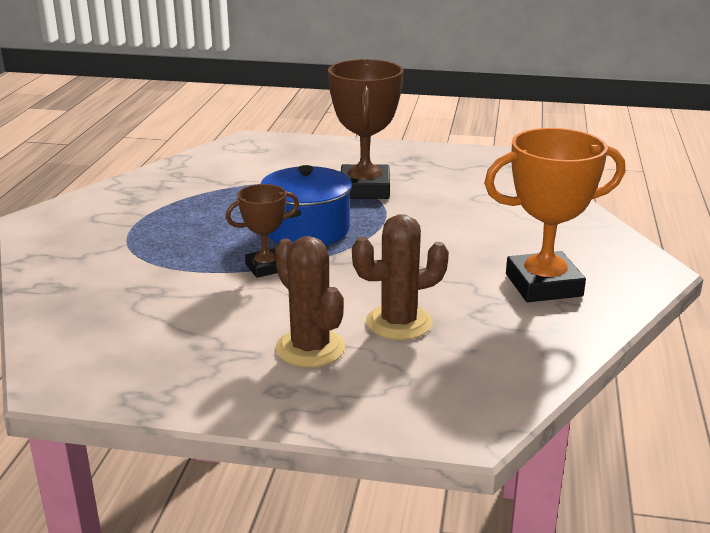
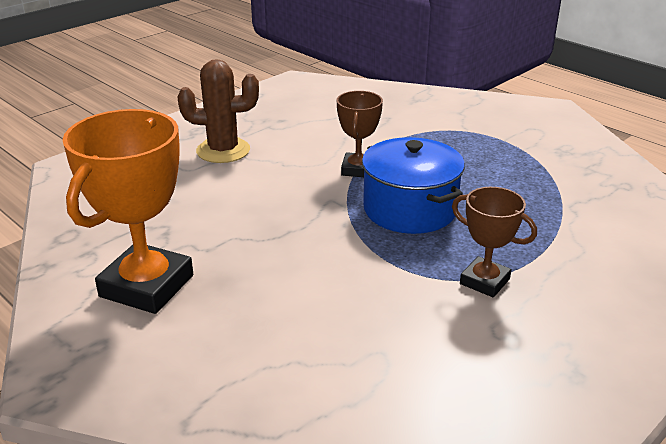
camera: 125 degrees right, 5 degrees up
brown trophy [328,59,403,199] -> brown trophy [452,187,537,297], size x0.56
brown cactus [352,214,449,340] -> none

